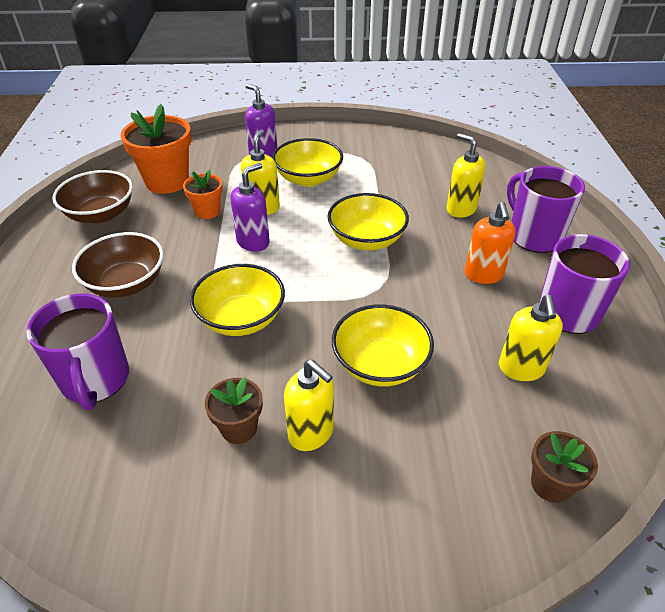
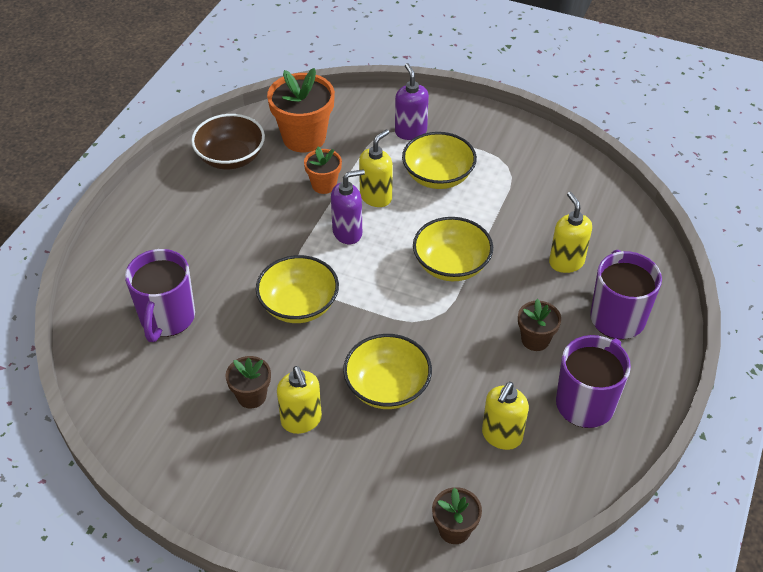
camera: 25 degrees right, 5 degrees up
brown bowl [72,232,164,298] -> none
orange soap dispenser [465,202,516,284] -> brown flower pot [518,299,561,351]

